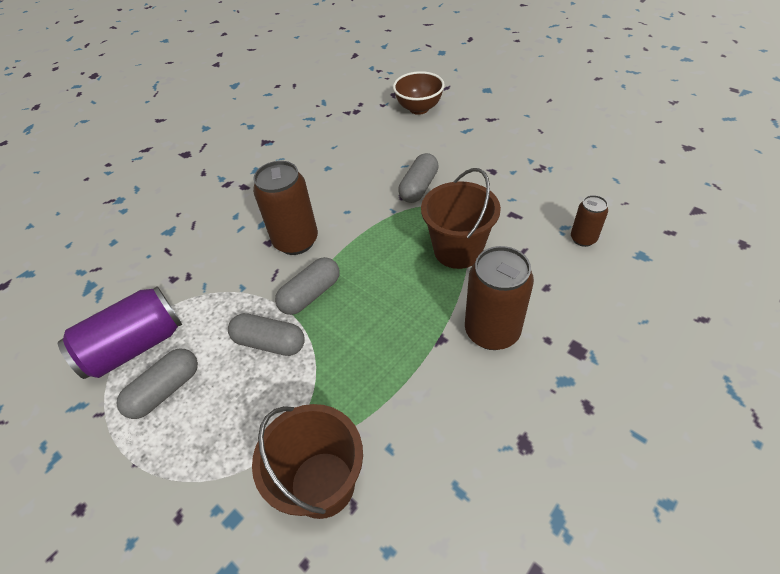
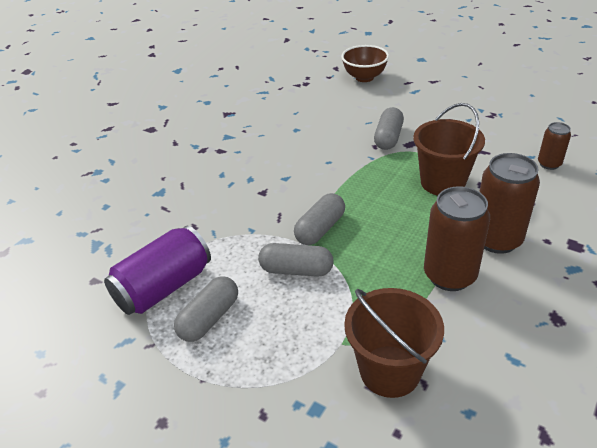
camera: 10 degrees left, 10 degrees down
brown can [253,161,318,255] -> brown can moved to [424,186,490,291]

